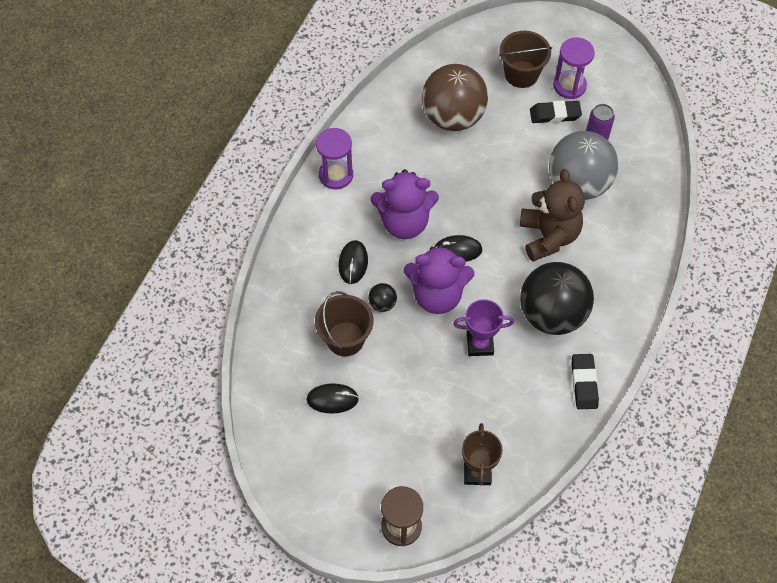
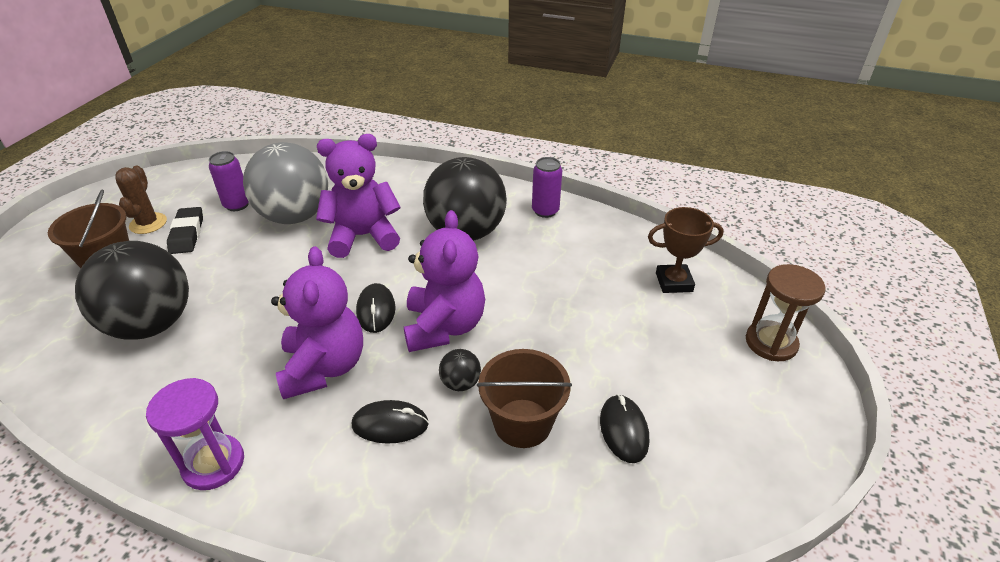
camera: 95 degrees left, 20 degrees down
brown ball [422,64,488,131] -> black ball [75,241,189,339]
purple trophy [453,299,514,356] -> none
brown teddy bear [520,169,585,262] -> purple teddy bear [316,134,401,258]
purple hourglass [553,37,595,99] -> brown cactus [115,166,167,234]
black eraser [572,354,599,409] -> purple can [532,157,562,218]

